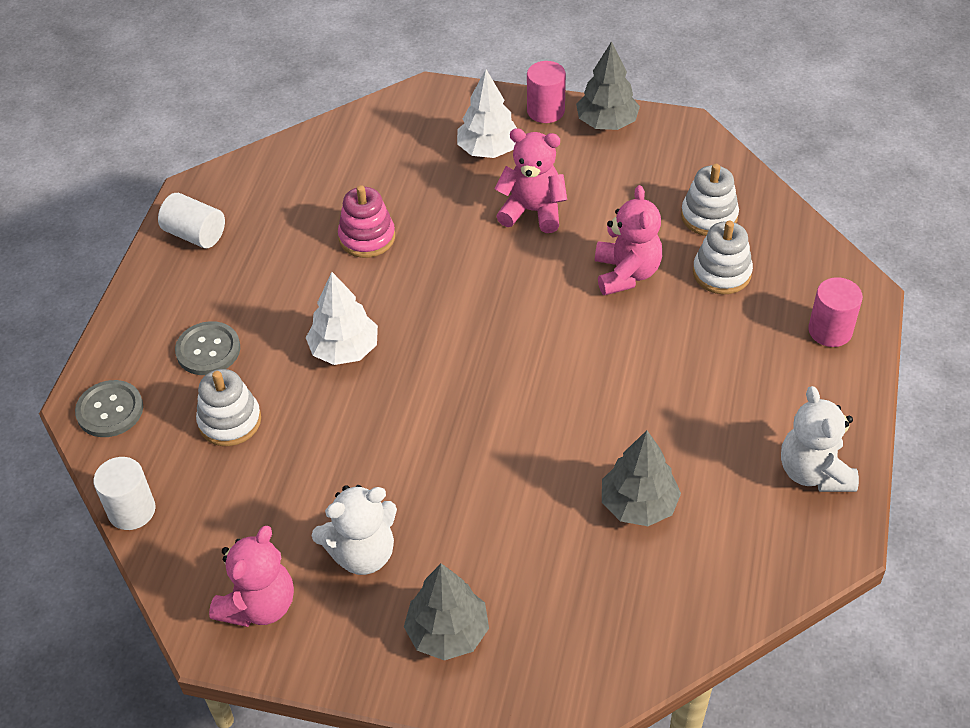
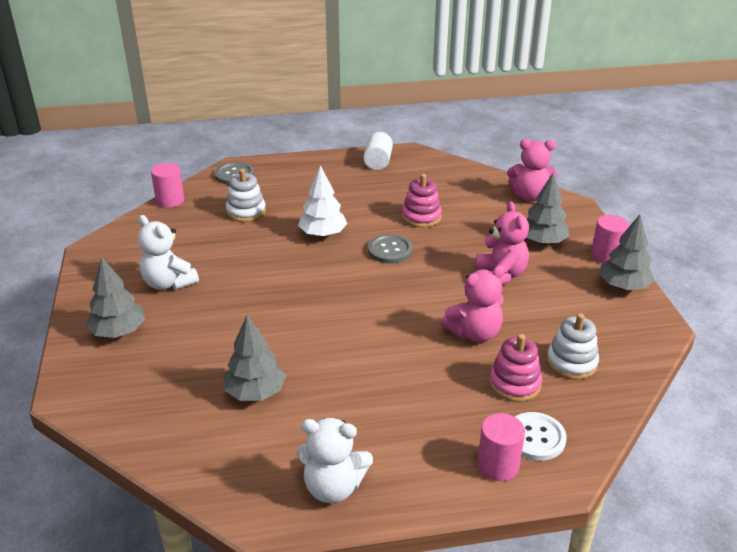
camera: 65 degrees right, 15 degrees down
white cylinder [93,457,156,530] -> pink cylinder [151,163,184,208]
grey button [175,321,240,375] -> grey button moved to [368,234,413,264]
pink teddy bear [209,526,294,627] -> pink teddy bear moved to [507,139,557,202]
white tree [457,70,517,158] -> grey tree [526,172,570,245]
white stacking toy [693,221,753,294] -> pink stacking toy [489,334,542,402]
white teddy bear [781,386,859,492] -> white teddy bear turned 135 degrees counterclockwise [296,418,373,503]
none -> white button [515,412,567,461]

